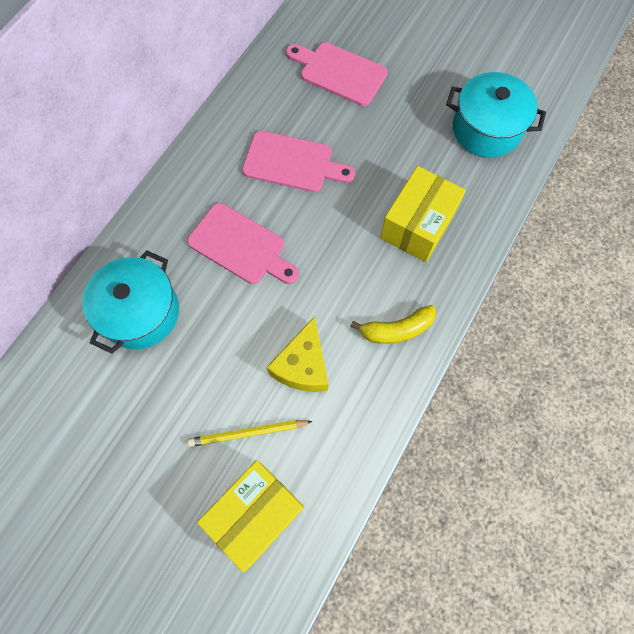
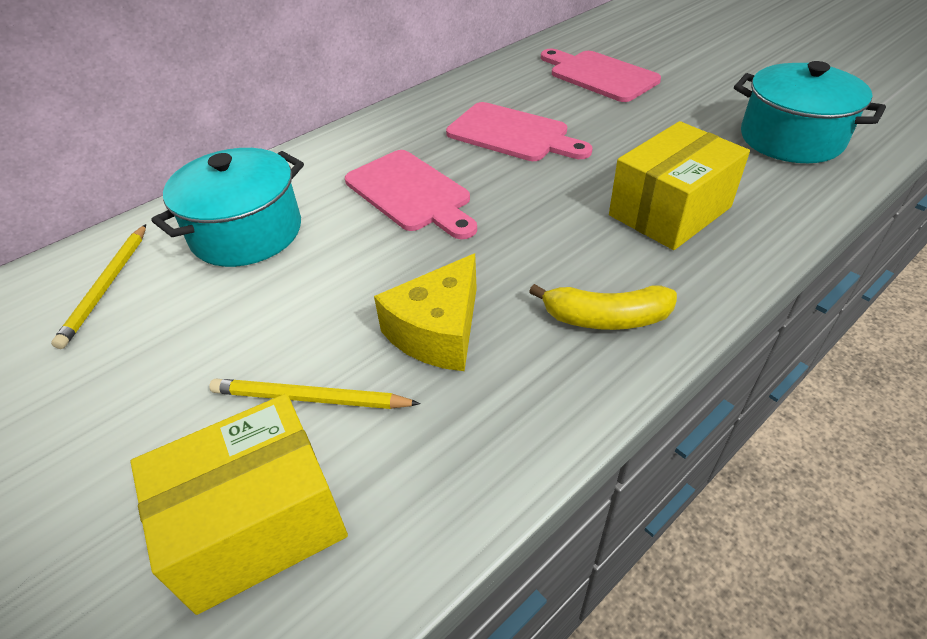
camera: 20 degrees right, 25 degrees down
none -> yellow pencil [51,224,146,349]

